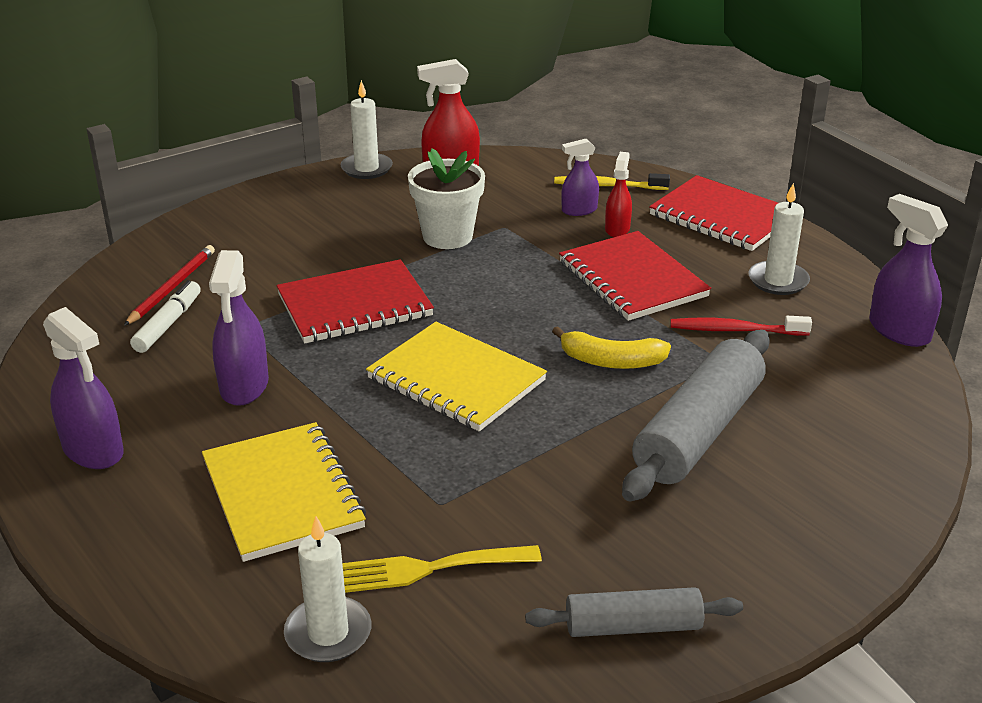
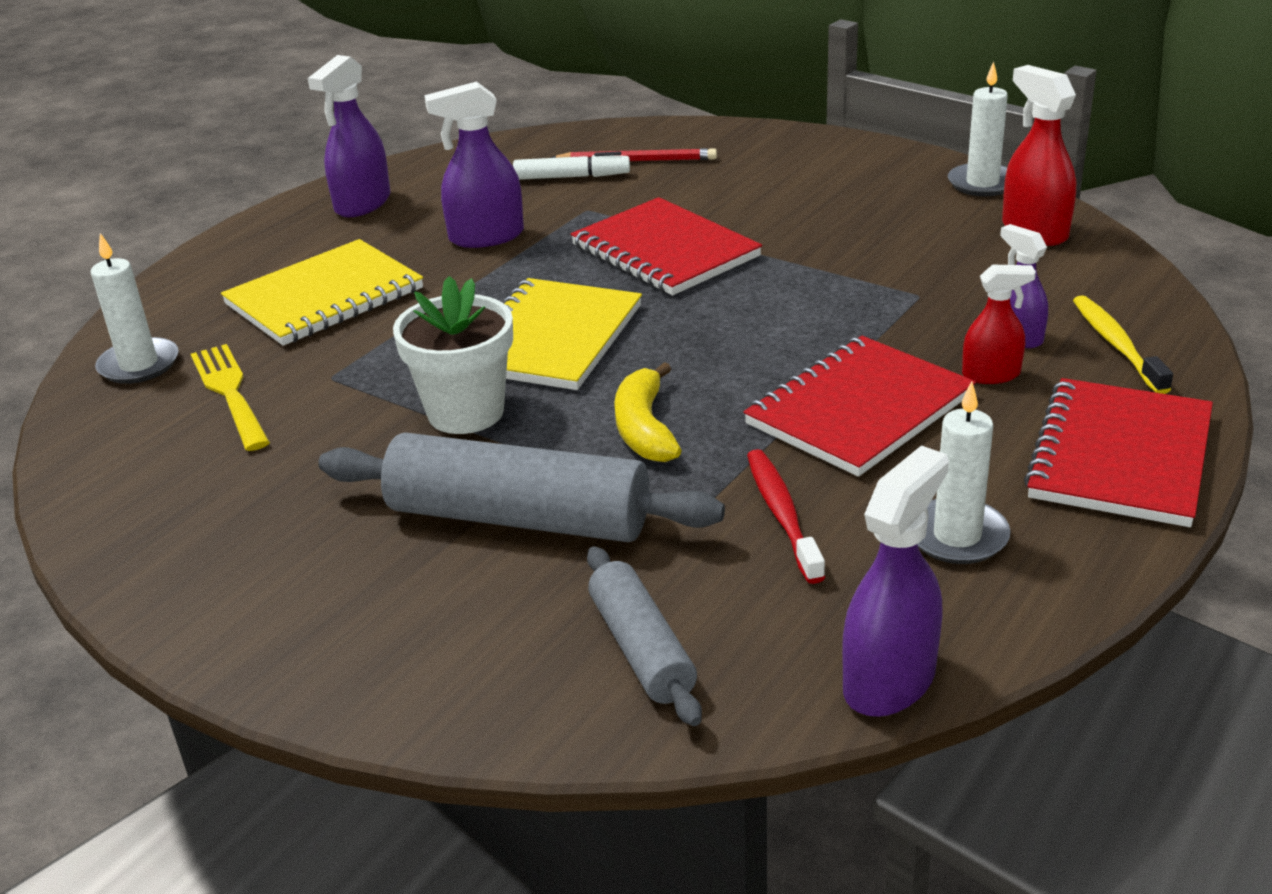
camera: 75 degrees right, 0 degrees up
white flower pot [408,148,485,249] -> white flower pot moved to [393,276,513,434]
grey rolling pin [525,587,743,637] -> grey rolling pin moved to [587,546,702,726]

